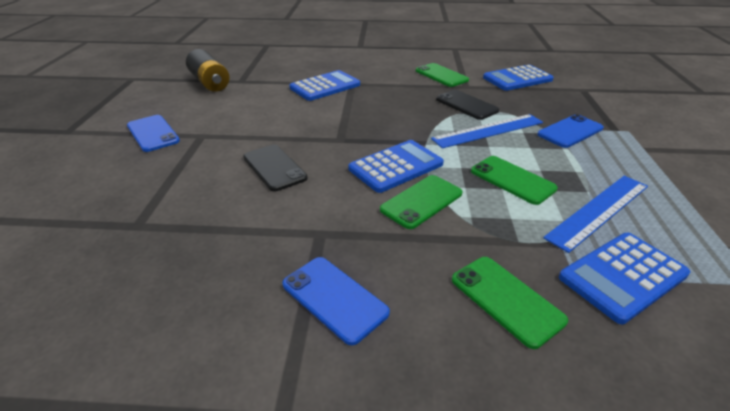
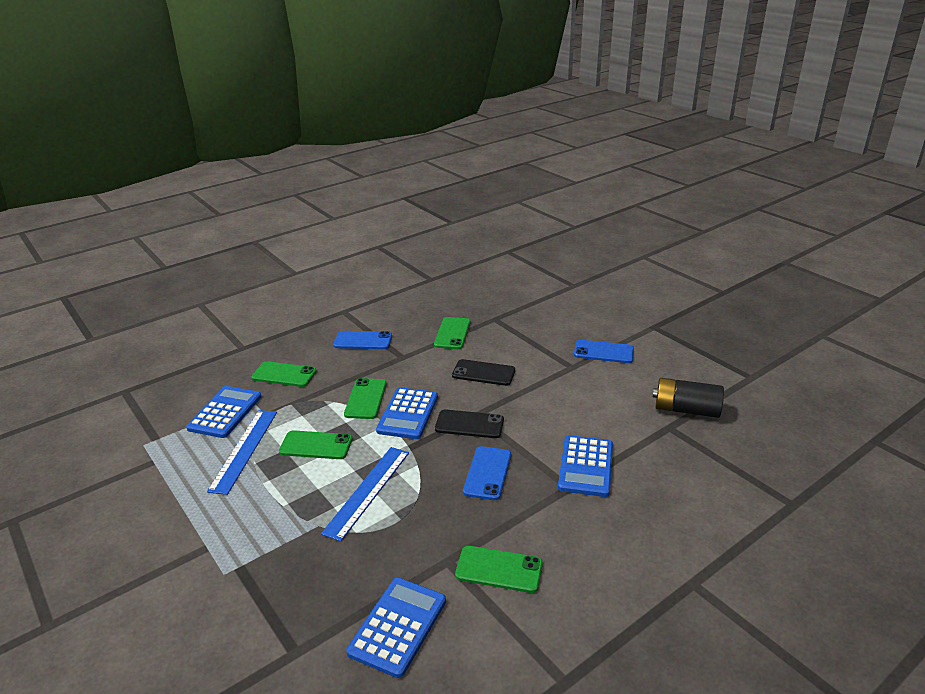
camera: 140 degrees right, 5 degrees down
black phone [436,90,499,120] -> black phone moved to [435,409,504,438]
blue phone [537,114,604,148] -> blue phone moved to [463,446,511,500]
none -> green phone [434,317,470,349]

